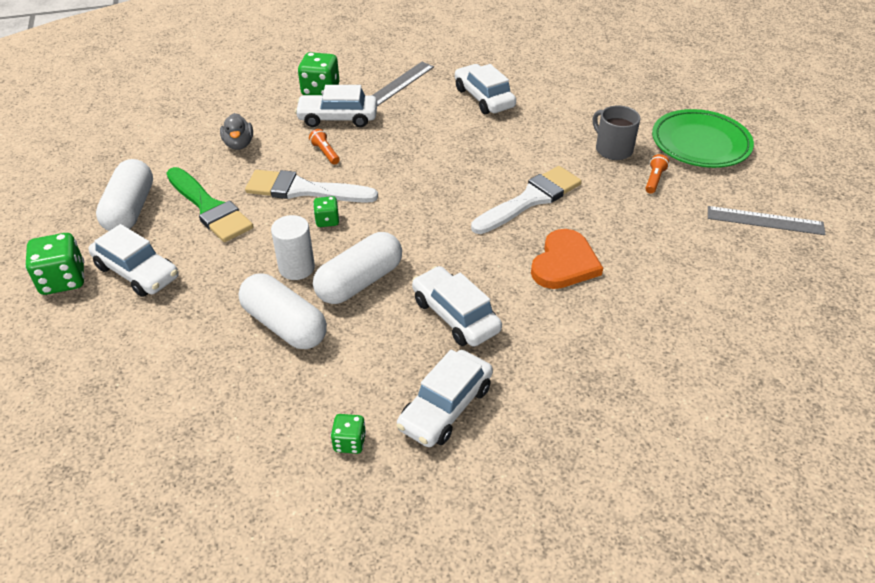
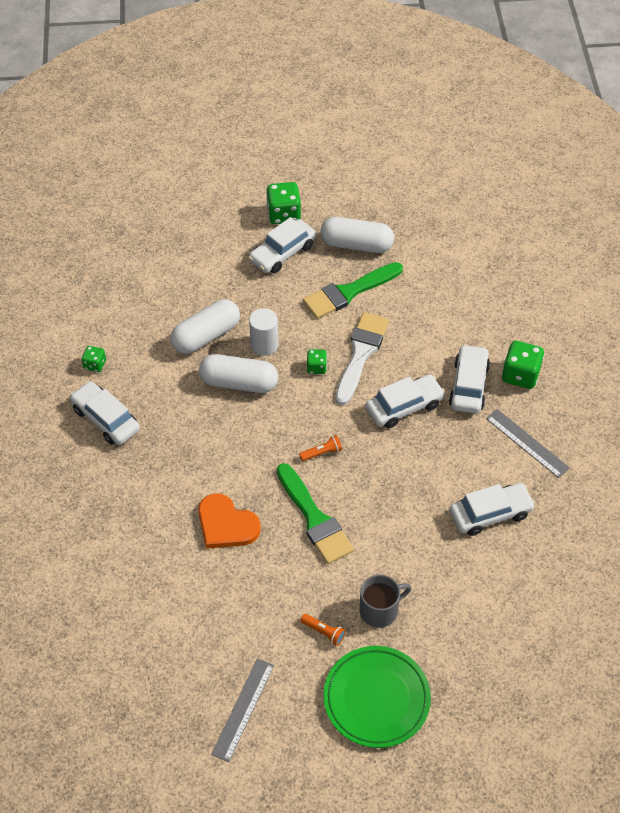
camera: 100 degrees right, 10 degrees up
grey duck [220,113,253,150] -> none
orange flashlight [309,129,340,165] -> orange flashlight moved to [299,435,342,461]
white capsule [313,232,402,304] -> white capsule turned 45 degrees counterclockwise [199,354,278,393]
white car [412,266,502,347] -> white car moved to [366,375,445,428]
white brush [471,166,582,234] -> green brush [277,463,354,564]

